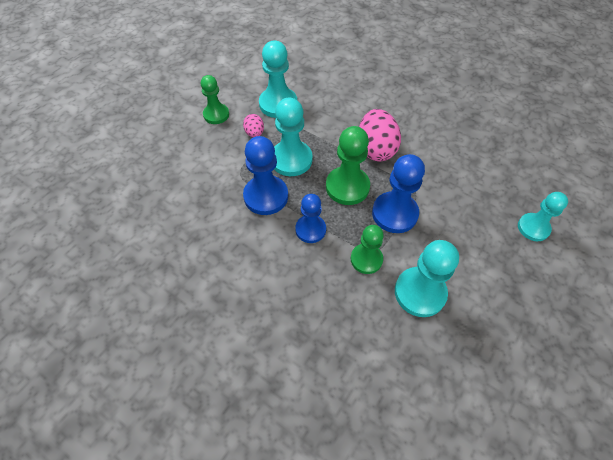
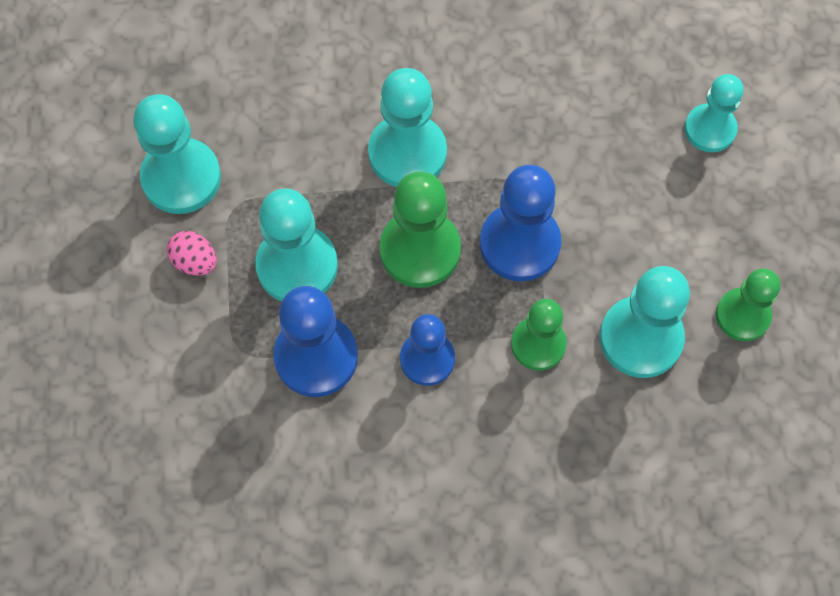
camera: 40 degrees left, 10 degrees up
green pawn [201,75,229,124] -> green pawn moved to [716,268,780,341]
pink egg [359,109,401,161] -> turquoise pawn [368,68,447,187]

